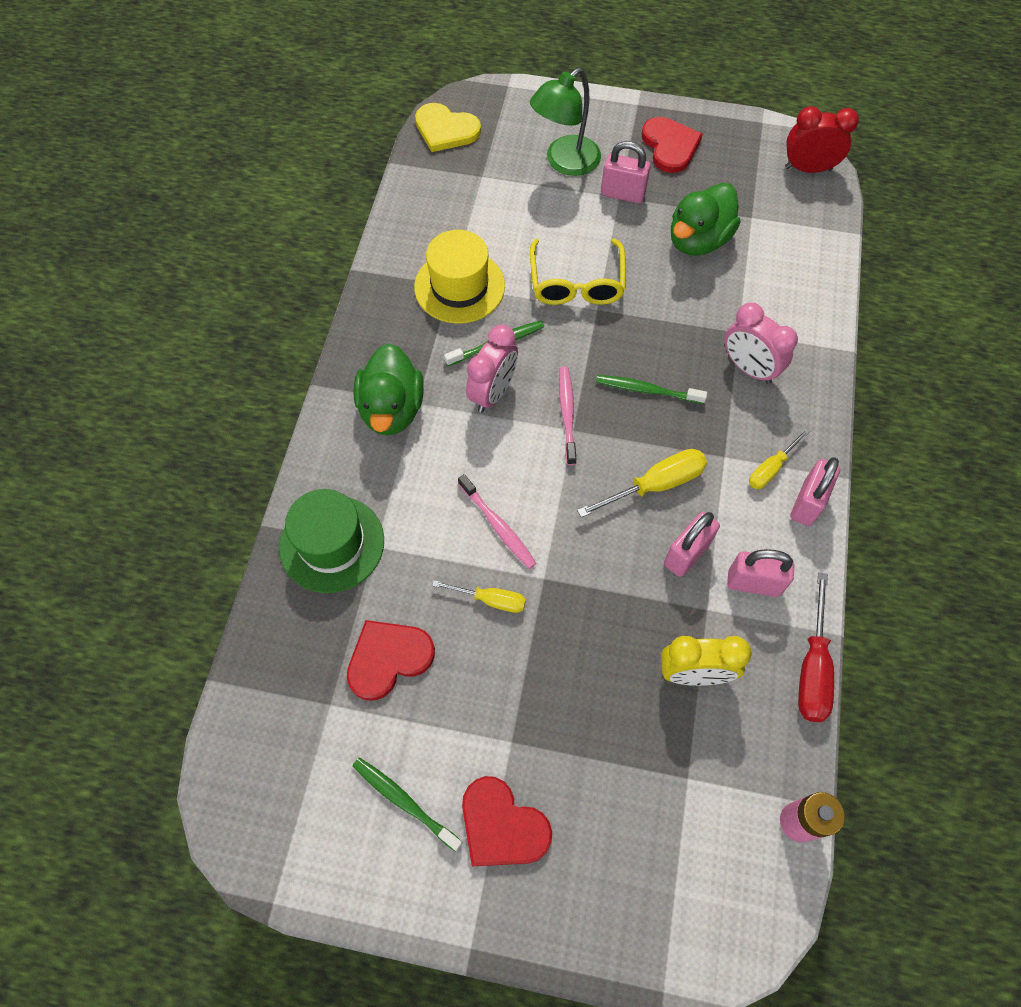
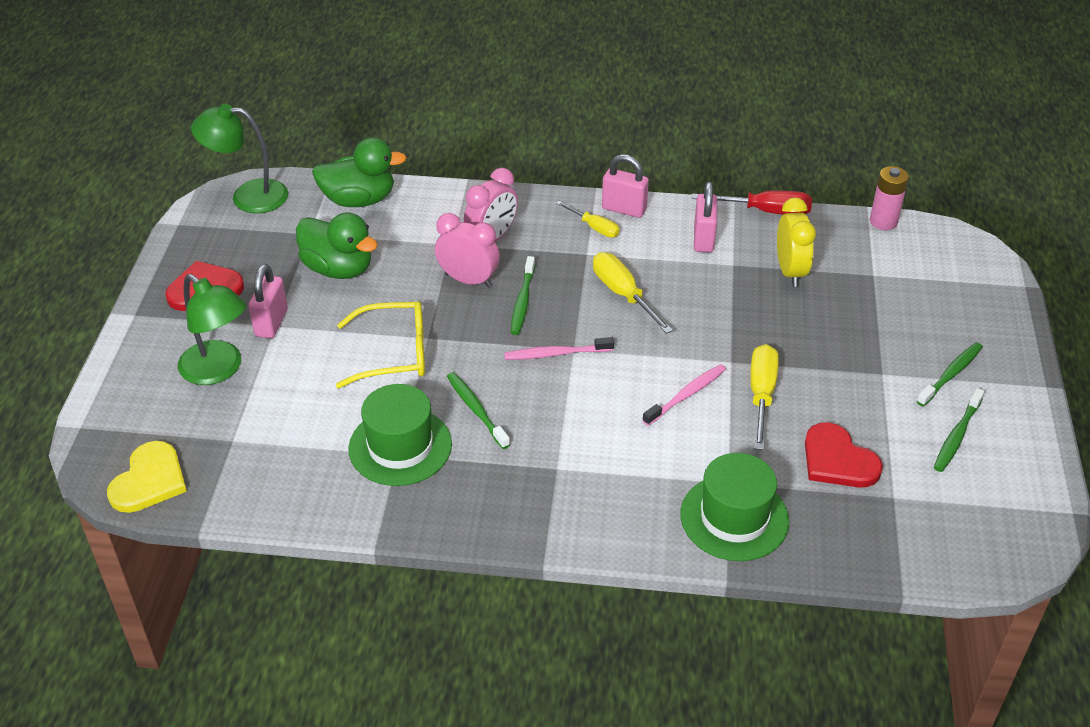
camera: 95 degrees left, 20 degrees down
green duck [354,343,424,435] -> green duck moved to [312,137,407,207]
yellow hat [414,230,505,324] -> green hat [348,384,452,486]
yellow screwdriver [432,580,526,613] -> yellow screwdriver [750,344,779,450], size x1.56
red heart [462,776,552,866] -> green toothbrush [917,342,983,406]
pink clock [466,325,518,413] -> pink clock moved to [435,213,500,288]
pink padlock [664,512,720,577] -> none
red clock [785,106,859,173] -> green lamp [191,104,288,213]

